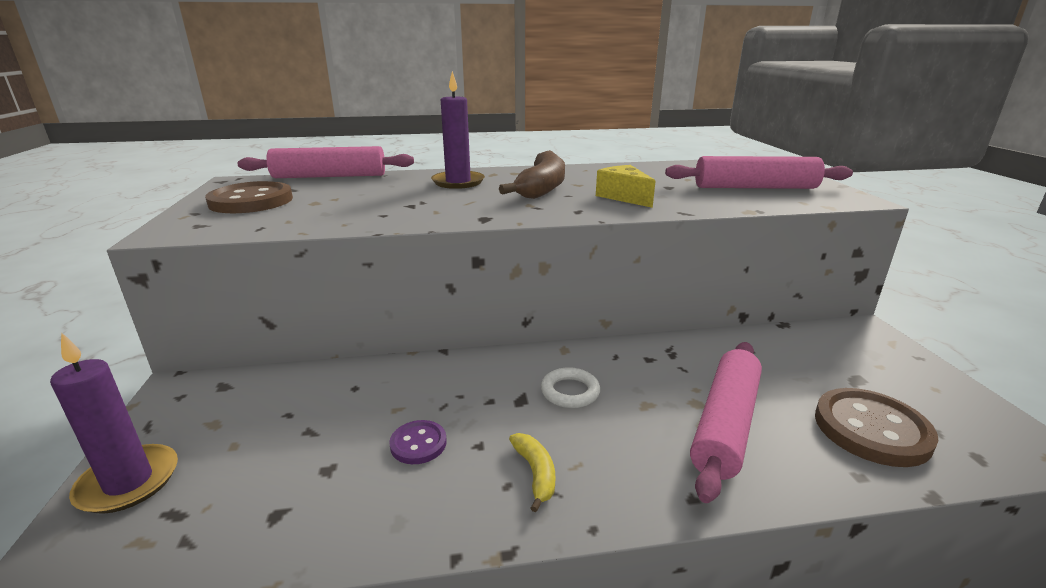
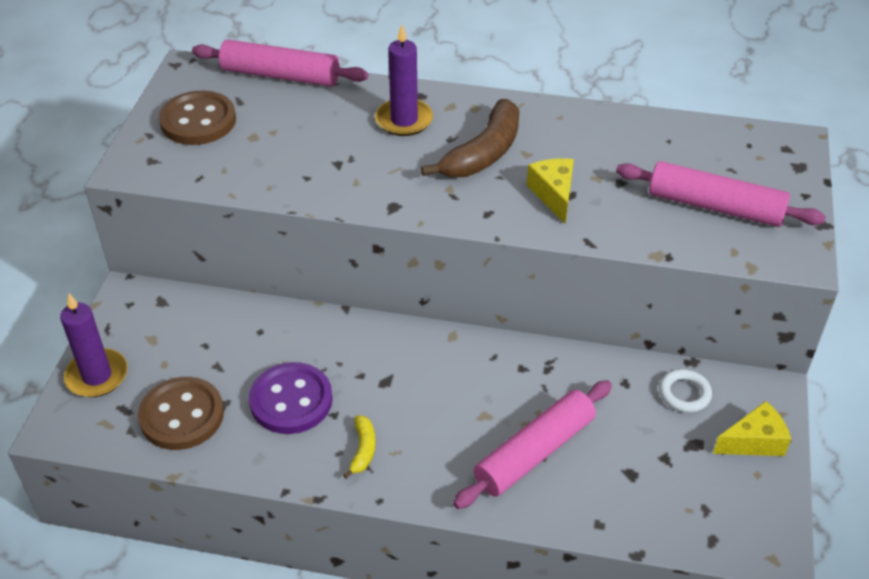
camera: 20 degrees right, 20 degrees up
purple button [389,420,447,464] -> purple button [249,362,333,434], size x1.90
white ring [541,367,600,408] -> white ring moved to [659,369,712,413]
brown button [815,388,939,467] -> brown button moved to [138,377,224,450]
none -> yellow cheese [713,401,791,456]

